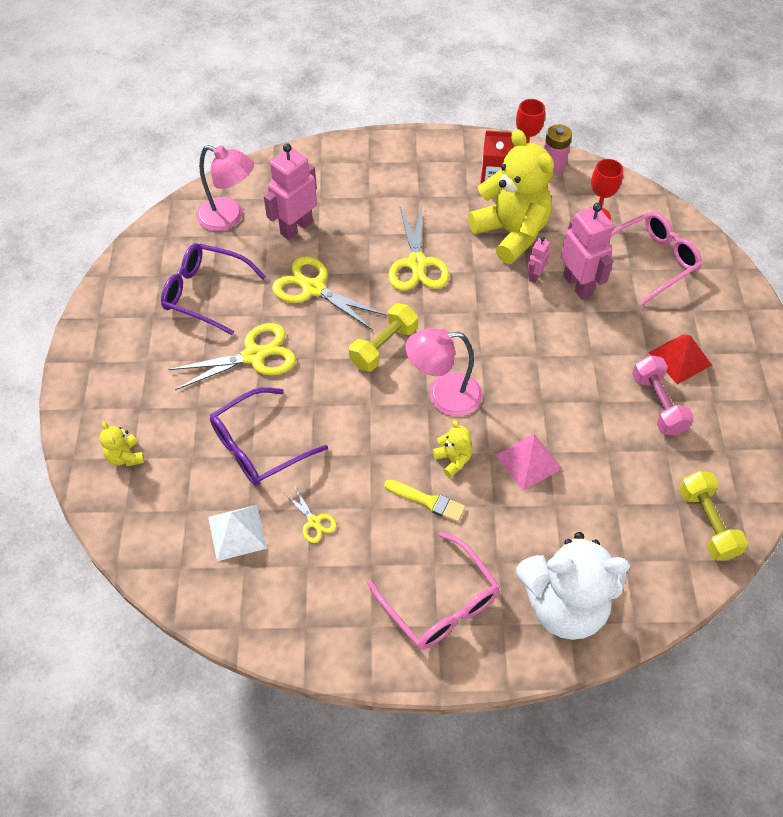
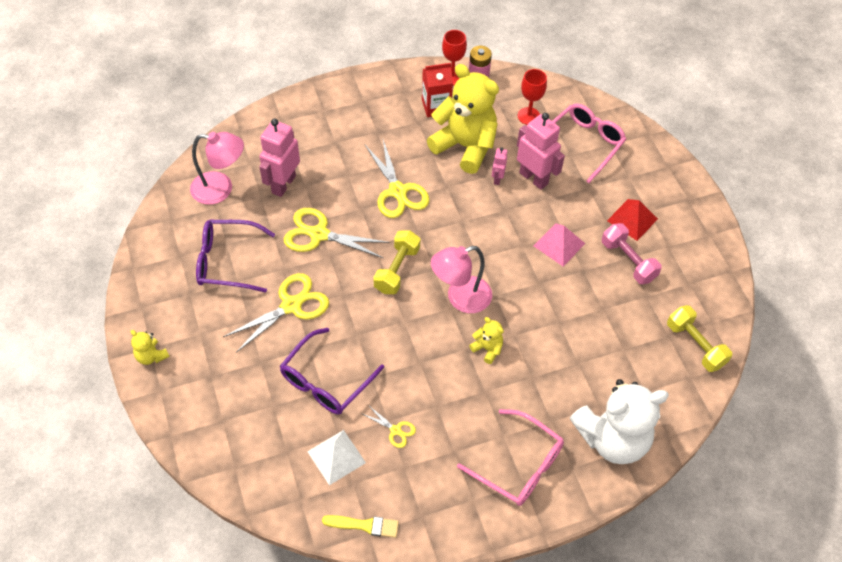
camera: 20 degrees left, 0 degrees up
yellow teddy bear [99,421,145,466] -> yellow teddy bear moved to [131,330,170,365]
yellow brush [384,480,466,522] -> yellow brush moved to [322,515,399,538]
pink pyramid [496,434,562,491] -> pink pyramid moved to [534,223,586,267]

